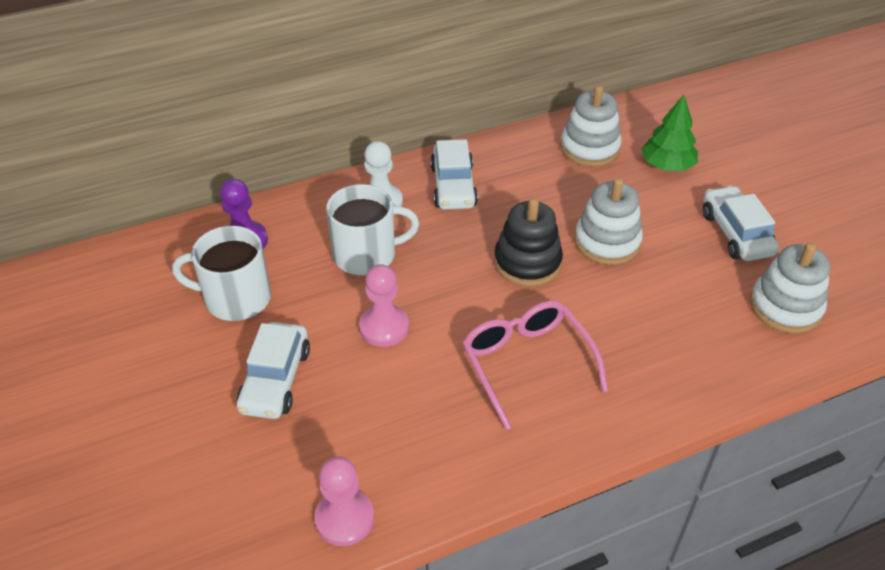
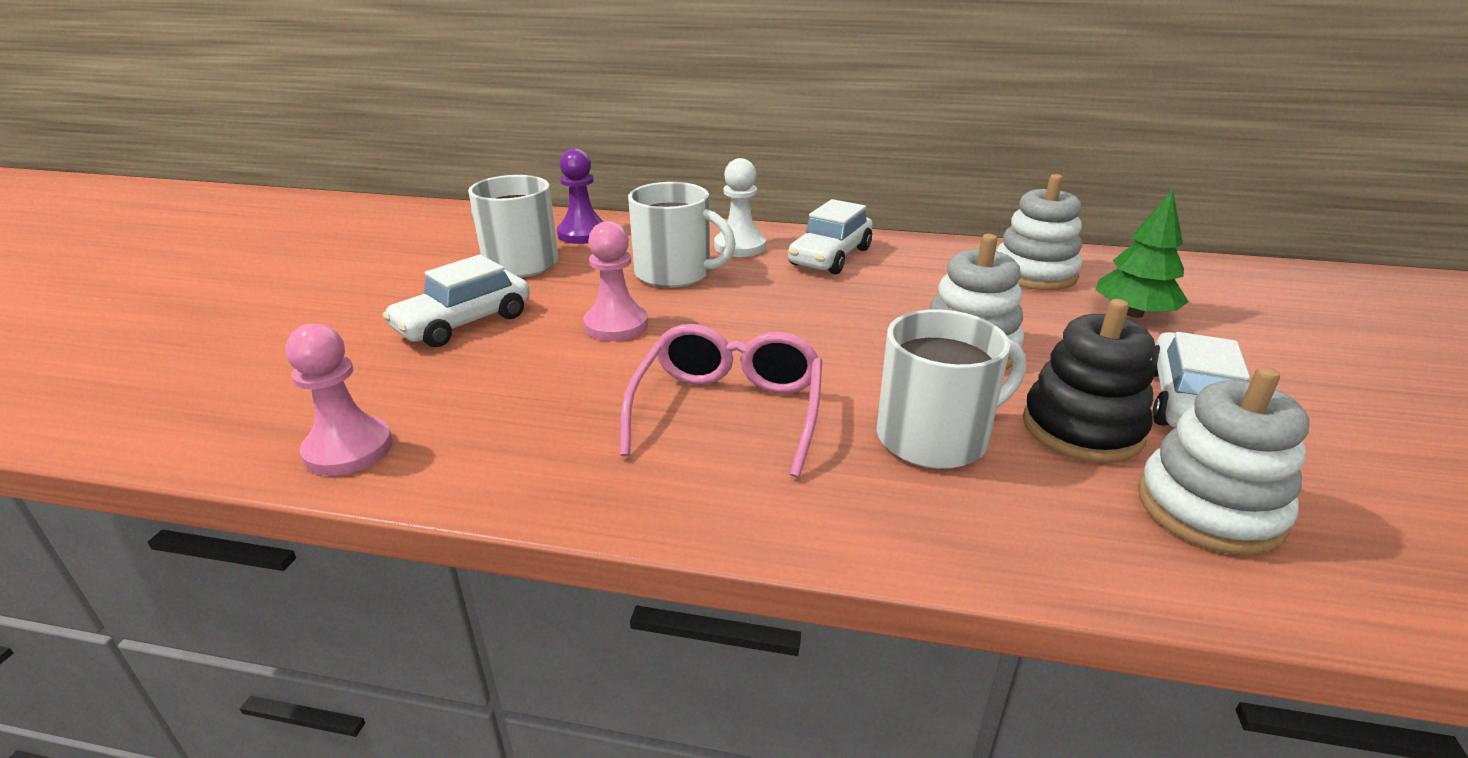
camera: 35 degrees right, 15 degrees down
black stacking toy [494,198,563,286] -> black stacking toy moved to [1022,299,1155,463]
none -> white mug [876,309,1026,469]

